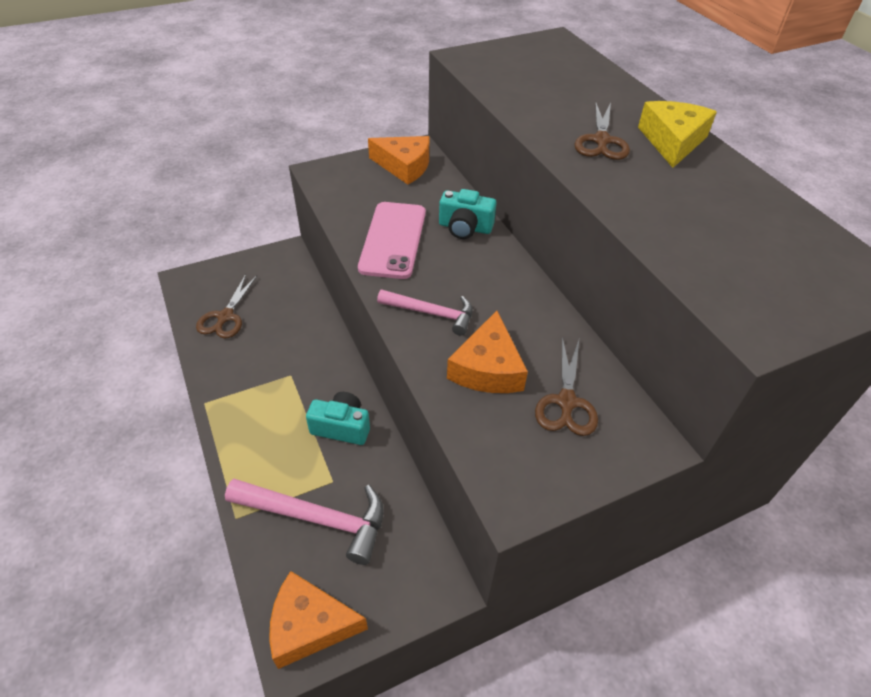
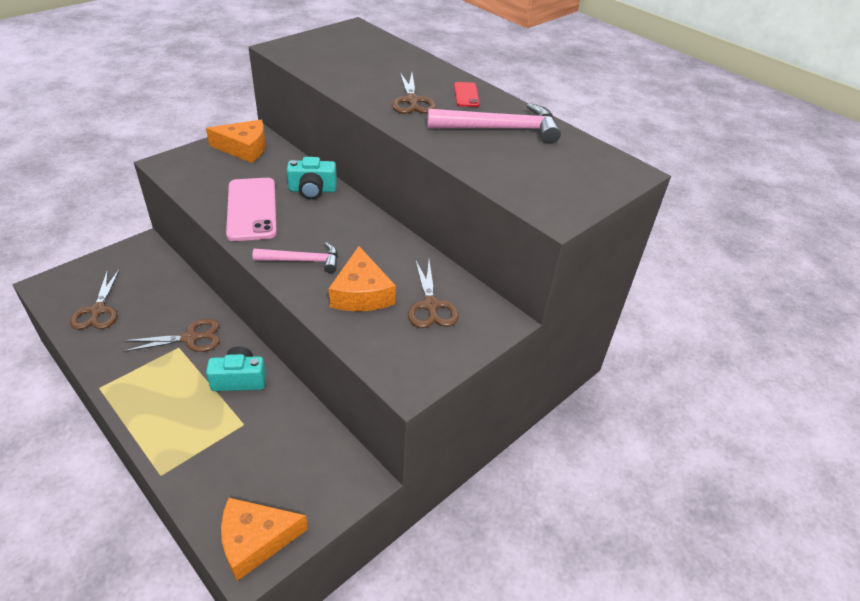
camera: 20 degrees left, 5 degrees down
pink hammer [225,479,384,565] -> pink hammer moved to [428,103,561,144]
yellow cheese [638,101,717,168] -> red phone [454,82,480,107]
none -> brown scissors [123,319,220,352]

